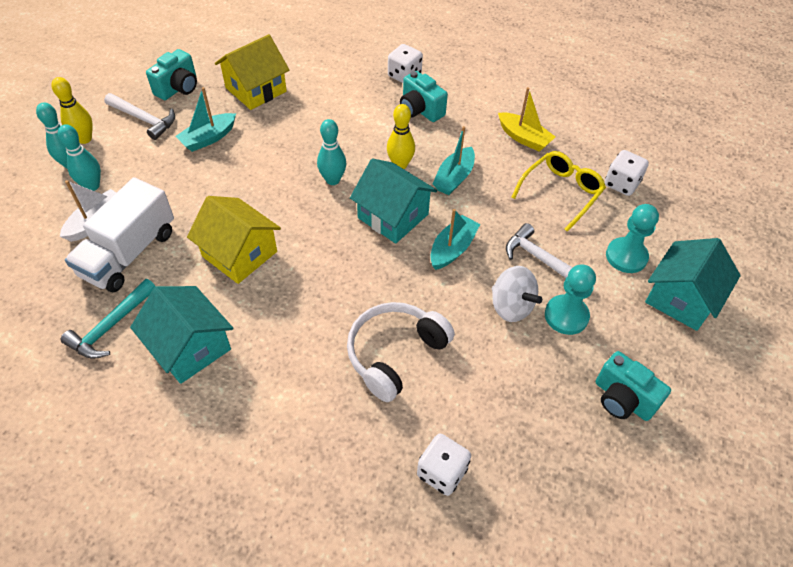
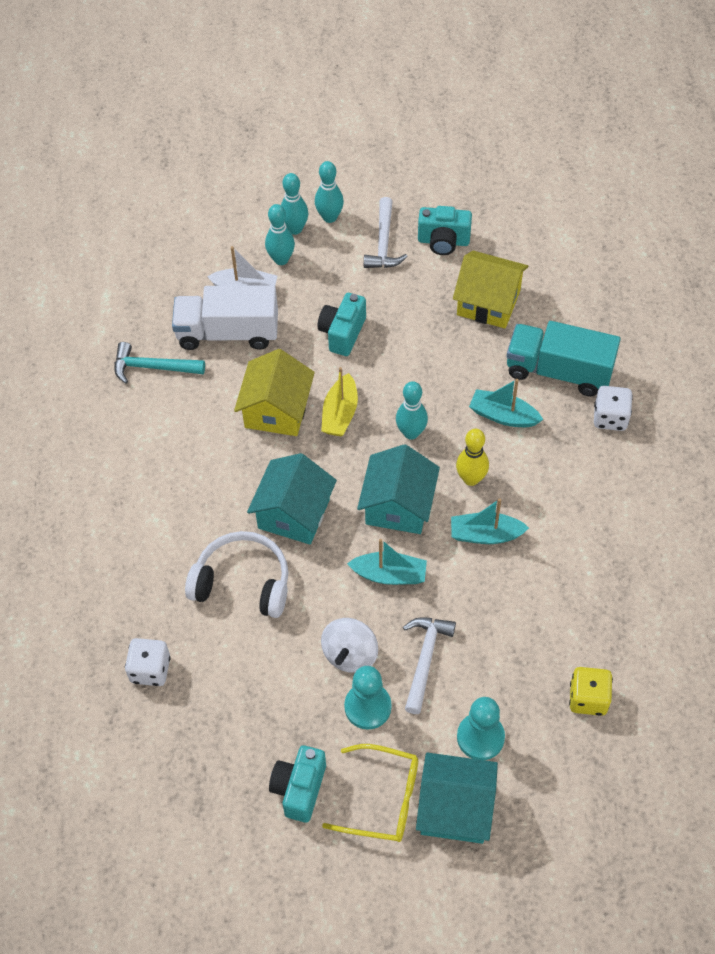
camera: 65 degrees right, 5 degrees up
yellow bowling pin [51,77,93,144] -> turquoise bowling pin [315,161,344,223]
turquoise house [130,286,233,384] -> turquoise house moved to [247,453,337,545]
turquoise boat [175,87,236,152] -> turquoise boat moved to [469,379,543,427]
turquoise camera [400,71,448,122] -> turquoise camera moved to [318,293,366,356]
yellow boat [498,87,555,152] -> yellow boat moved to [321,367,358,436]
yellow glasses [511,151,606,232] -> yellow glasses moved to [322,744,418,842]
white dice [605,150,649,196] -> yellow dice [569,667,613,716]
none -> turquoise truck [506,321,621,397]

